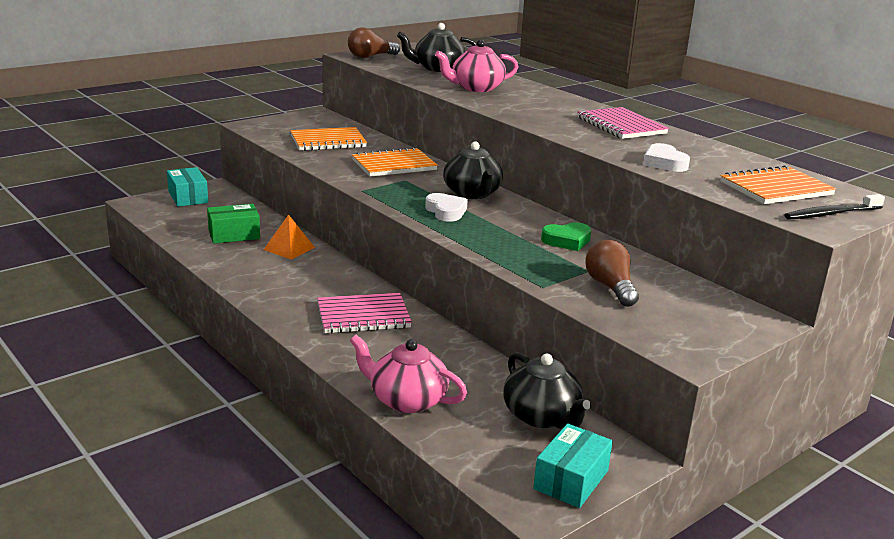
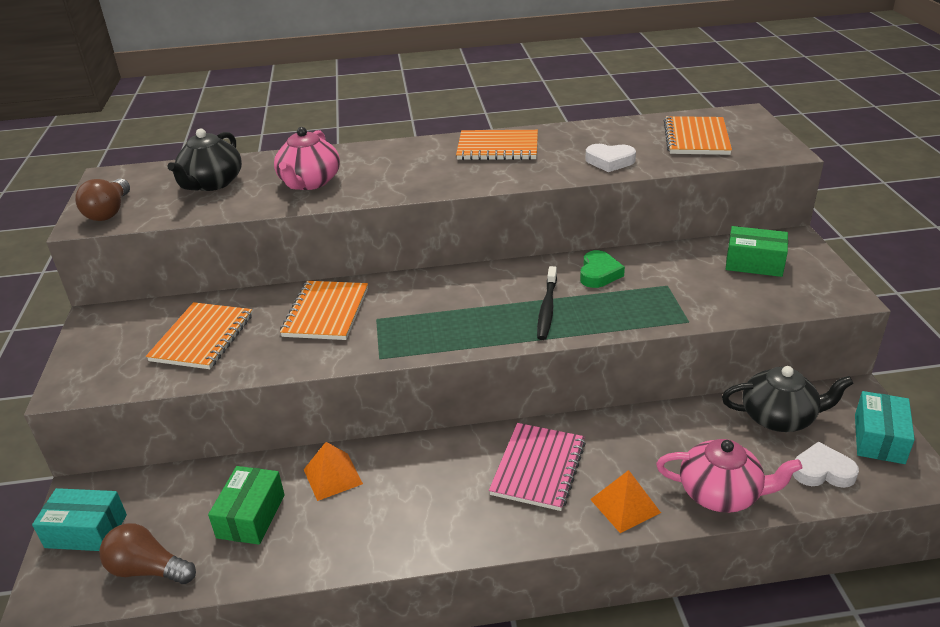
camera: 55 degrees left, 10 degrees up
pink teapot [350,335,467,413] -> pink teapot turned 135 degrees counterclockwise [656,439,802,513]
white heart [425,193,468,222] -> white heart moved to [793,442,859,488]
black teapot [443,141,503,199] -> none
turquoise box [533,423,613,508] -> turquoise box turned 45 degrees clockwise [855,391,915,464]
pink notebook [578,107,669,139] -> orange notebook [456,130,538,160]
brown light bulb [585,240,639,307] -> brown light bulb moved to [99,523,196,584]
black toothbrush [785,194,885,220] -> black toothbrush moved to [537,266,557,340]
none -> orange pyramid [590,470,661,533]
none -> green box [726,226,788,277]

